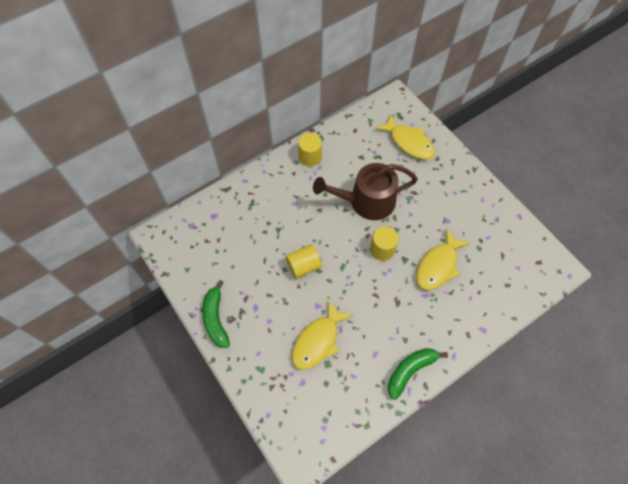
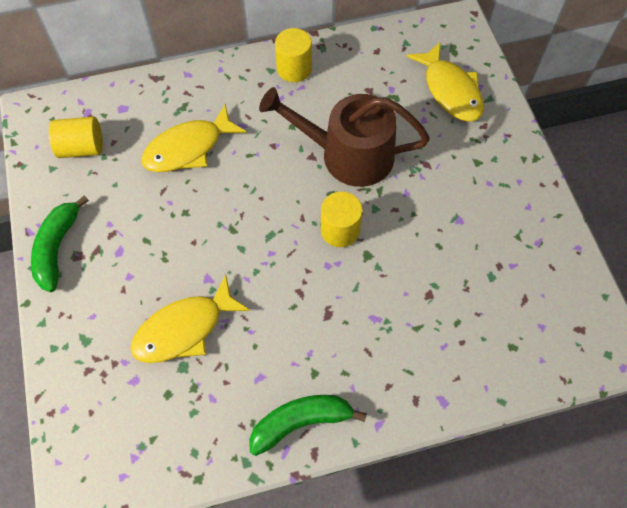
camera: 20 degrees right, 0 degrees up
yellow cylinder [286,244,322,279] -> yellow cylinder moved to [49,117,103,158]
yellow fish [416,228,470,290] -> yellow fish moved to [141,104,247,172]

